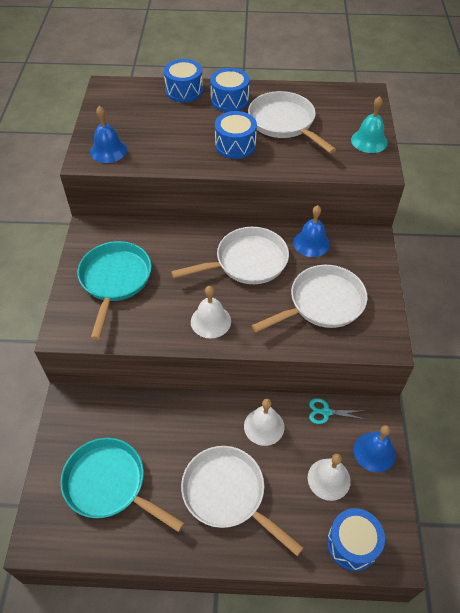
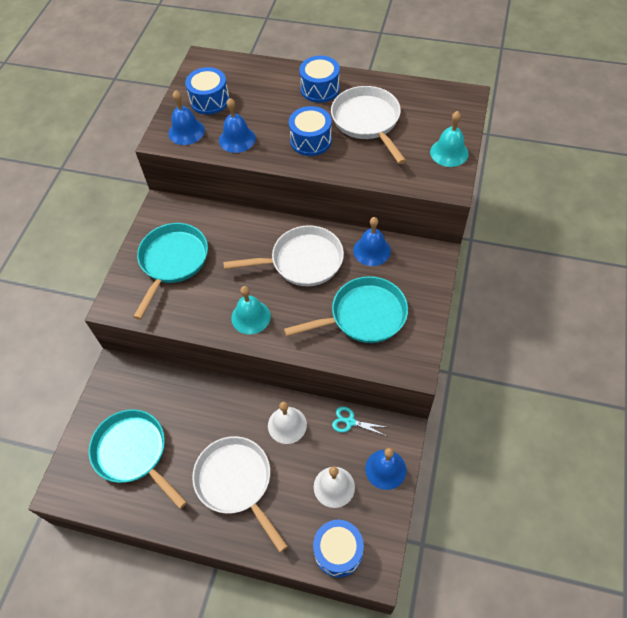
camera: 15 degrees right, 5 degrees up
blue drum [164,59,203,102] -> blue drum moved to [185,67,229,115]
white bell [191,286,231,339] -> turquoise bell [231,286,271,334]
white pan [251,265,368,332] -> turquoise pan [284,276,408,343]
none -> blue bell [219,98,256,153]

